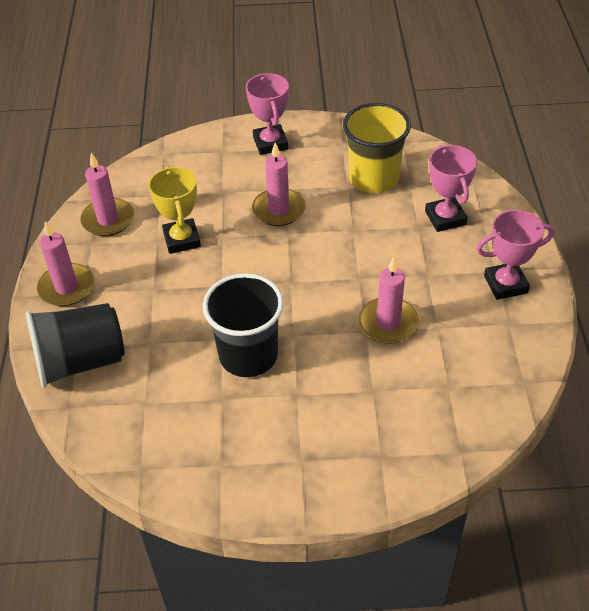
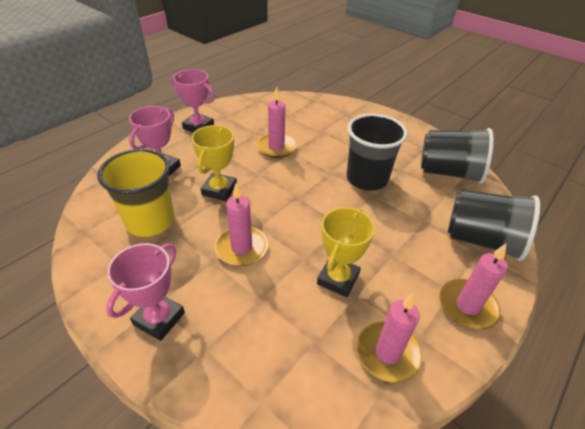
camera: 140 degrees left, 5 degrees down
none -> yellow trophy [191,125,237,201]
none -> black cup [421,128,494,184]

